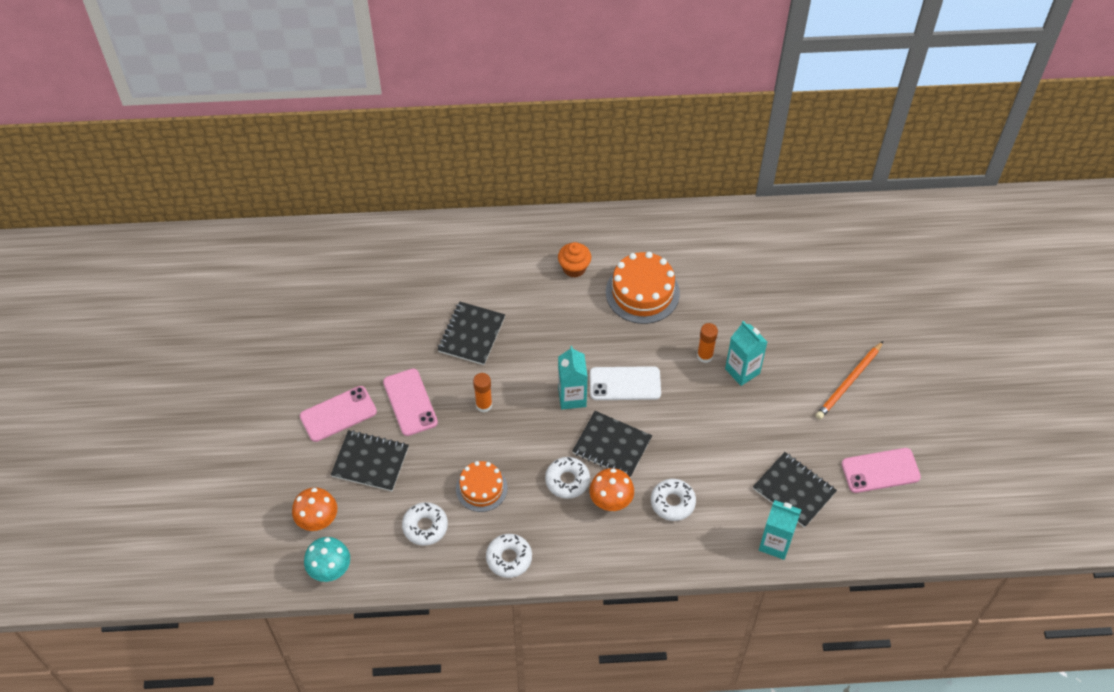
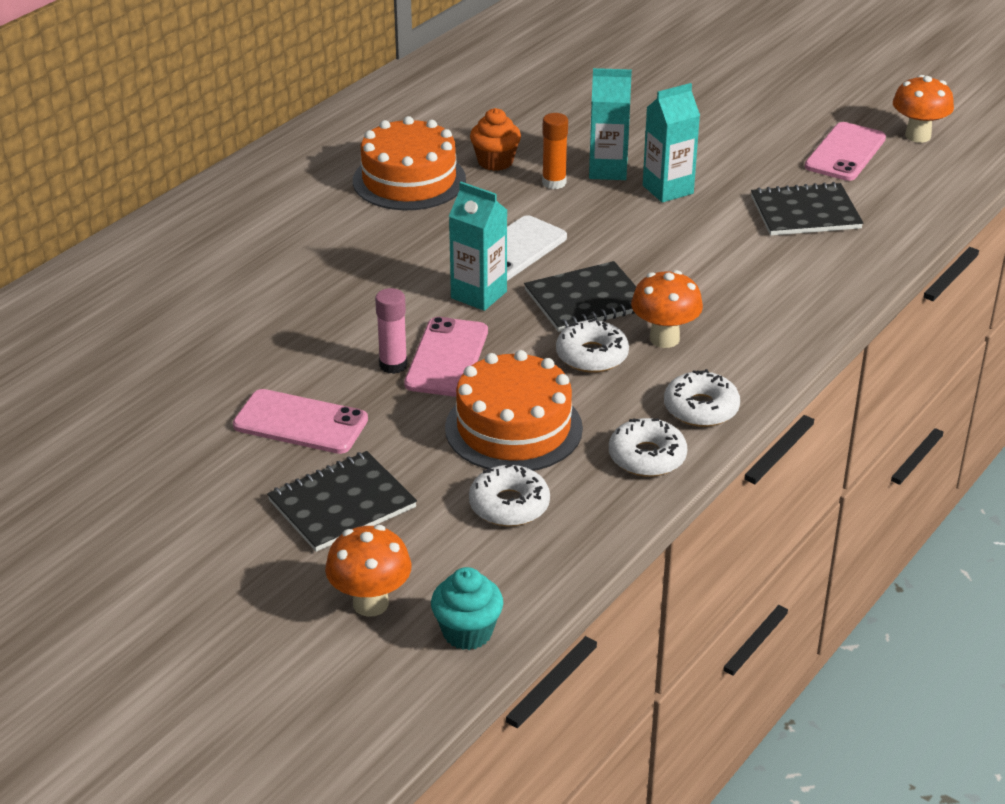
camera: 50 degrees left, 20 degrees down
pink phone [300,386,377,442] -> pink phone moved to [404,317,488,397]
turquoise mushroom [304,537,350,582] -> turquoise cupcake [431,567,503,650]
black notebook [438,301,505,365] -> none
orange cake [456,461,507,512] -> orange cake [445,350,583,471], size x1.56
orange glue stick [473,373,492,412] -> pink glue stick [375,288,407,374]
orange cupcake [558,242,591,278] -> orange cupcake moved to [470,108,521,171]
white donut [651,479,696,521] -> white donut moved to [664,369,740,427]
turquoise carton [759,500,802,560] -> turquoise carton moved to [643,83,700,203]
orange pencil [816,341,883,419] -> none
none -> orange mushroom [893,75,954,143]

